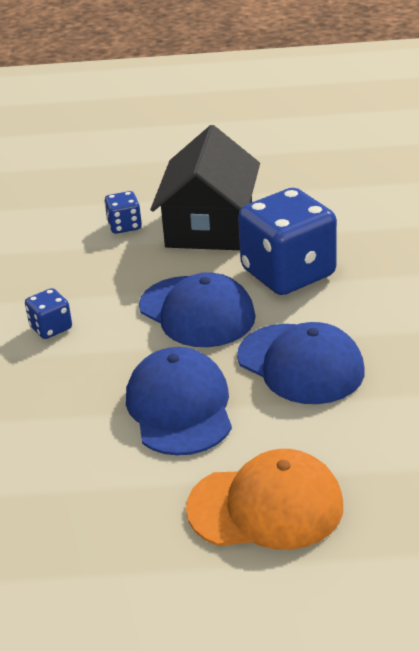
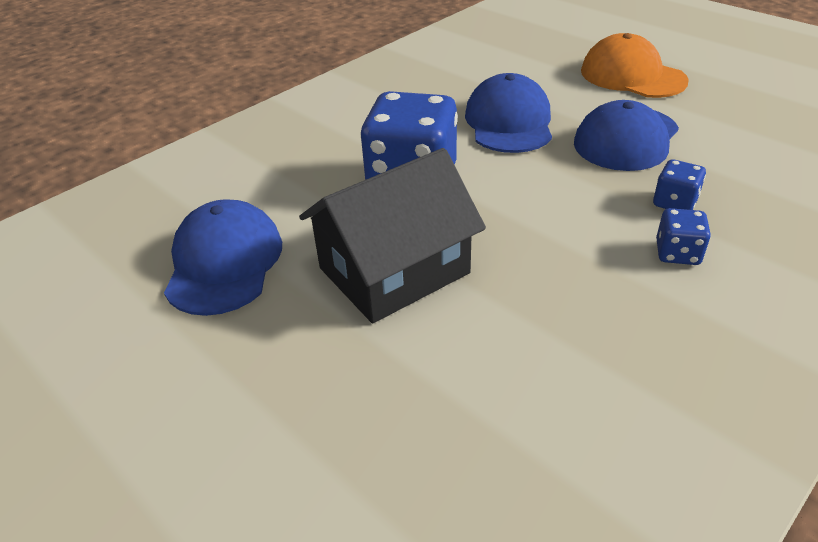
camera: 135 degrees left, 5 degrees up
blue dice [104,191,142,234] -> blue dice moved to [653,159,706,210]
blue cap [139,272,256,347] -> blue cap moved to [164,199,282,316]

